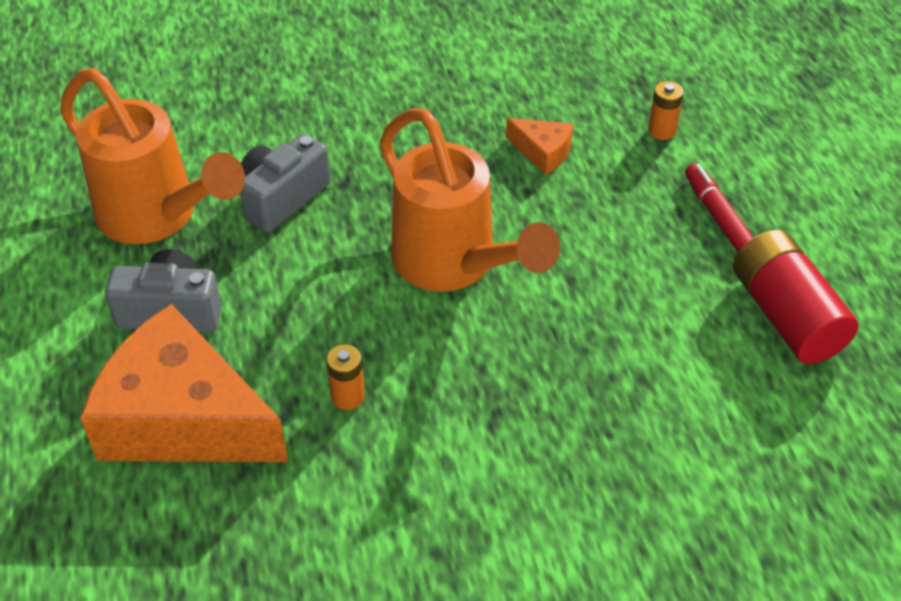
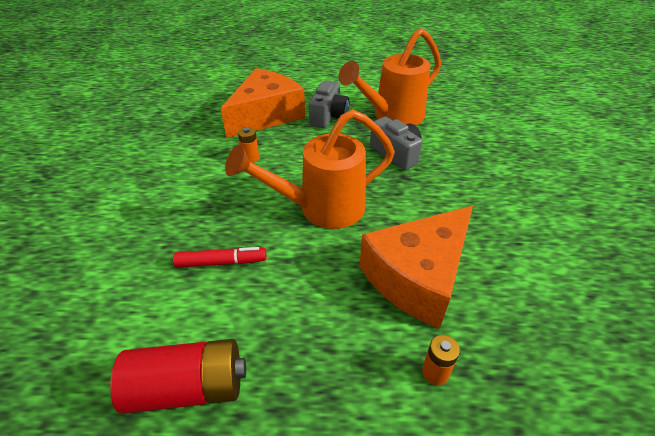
camera: 105 degrees right, 5 degrees down
orange cheese [506,118,573,175] -> orange cheese [359,206,473,329], size x2.33
red marker [685,163,754,252] -> red marker moved to [173,247,266,268]

